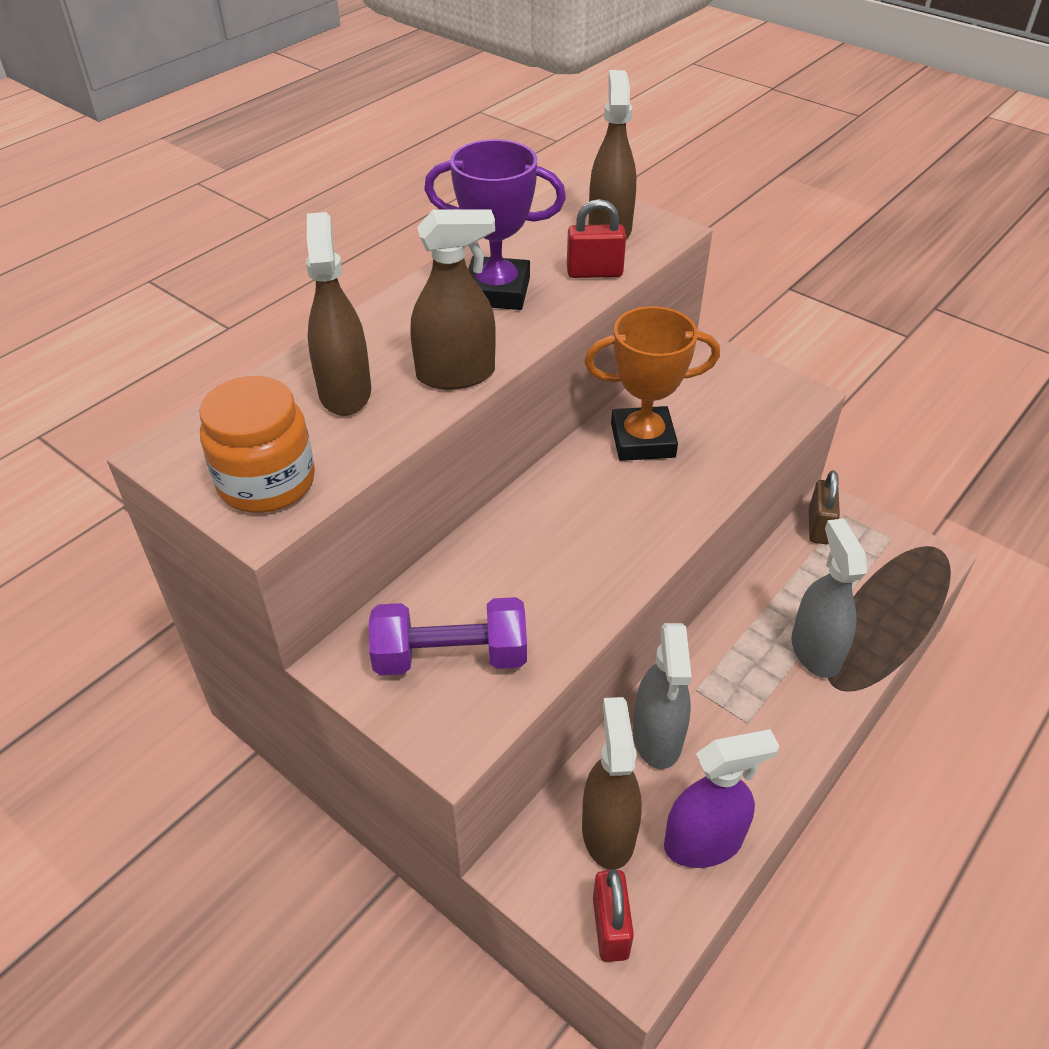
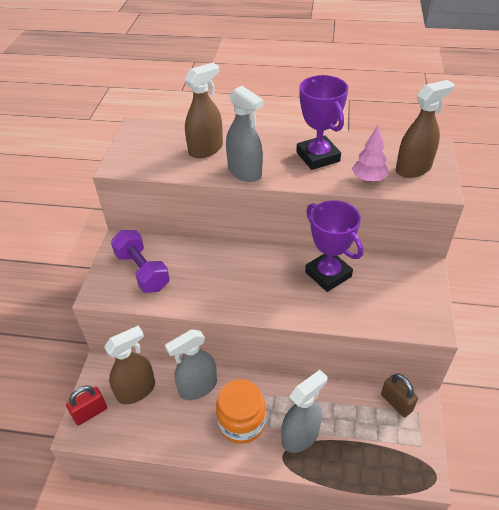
camera: 60 degrees right, 0 degrees up
orange jar [199,376,315,513] -> orange jar moved to [216,379,266,444]
brown spray bottle [410,209,496,389] -> grey spray bottle [226,86,263,182]
red padlock [567,199,626,278] -> pink tree [352,125,388,182]
orange trophy [584,306,720,461] -> purple trophy [305,200,363,292]
purple spray bottle [664,729,779,868] -> none
brown padlock [809,470,840,544] -> brown padlock turned 75 degrees clockwise [381,374,418,417]

